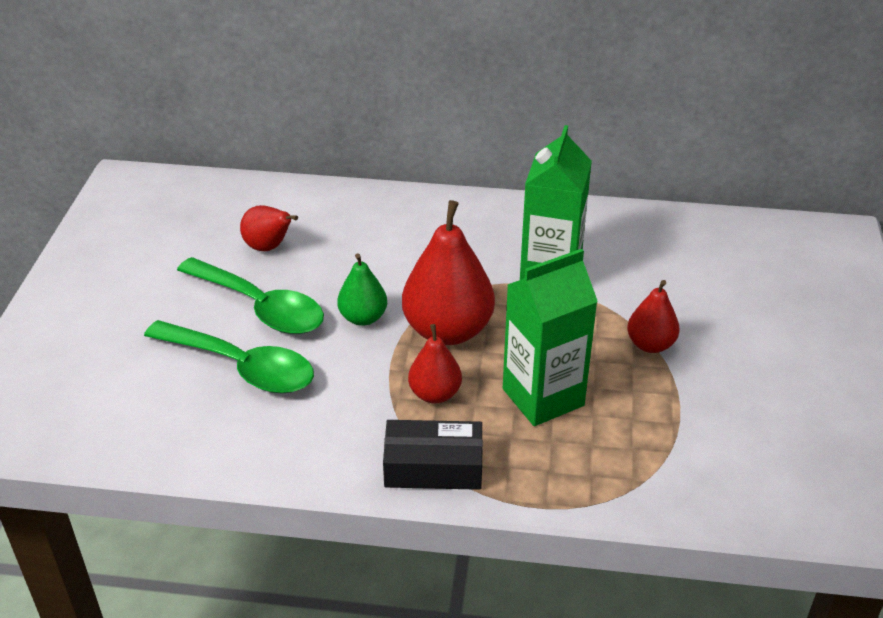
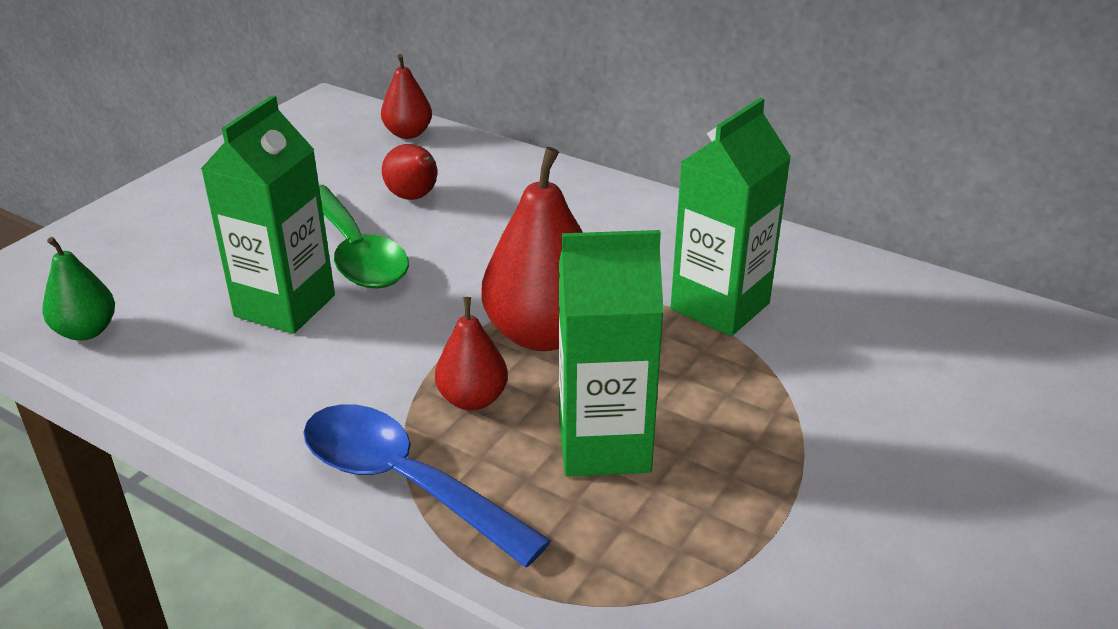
camera: 25 degrees right, 5 degrees down
green spoon [144,320,314,394] -> green carton [201,95,335,334]
green pear [337,253,387,326] -> green pear moved to [42,237,115,341]
black box [383,420,483,490] -> blue spoon [303,404,551,567]
red pear [627,280,680,353] -> red pear moved to [381,54,432,139]

